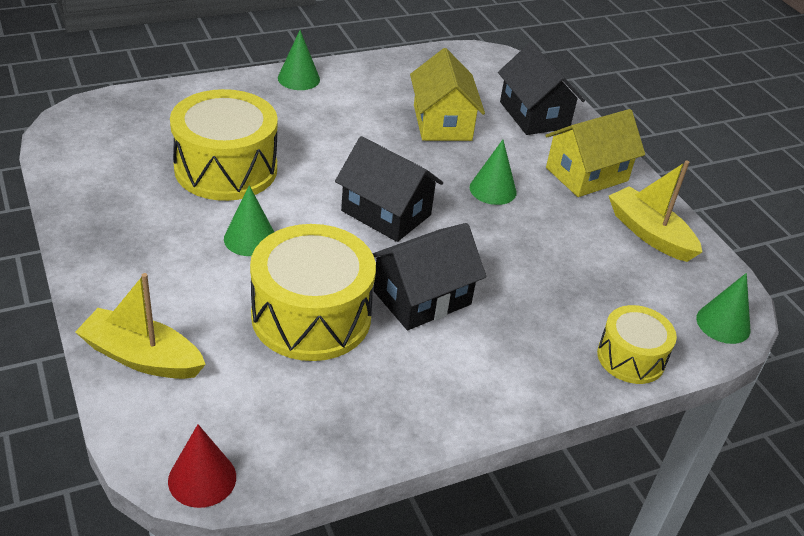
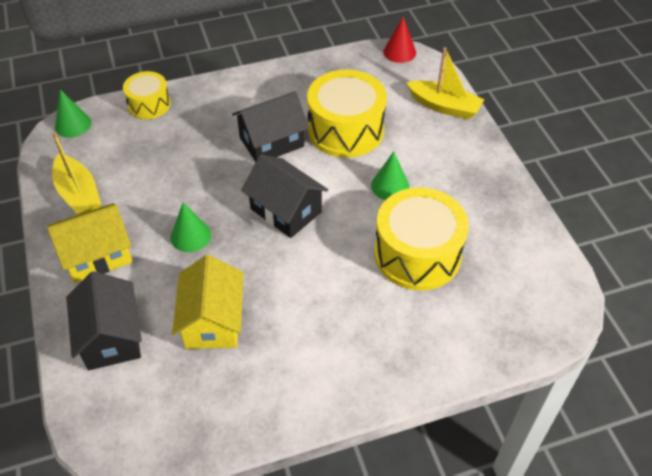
camera: 170 degrees left, 10 degrees up
green cone [278,30,320,90] -> none

